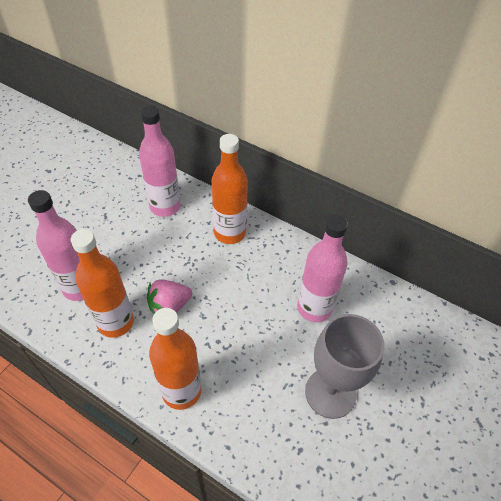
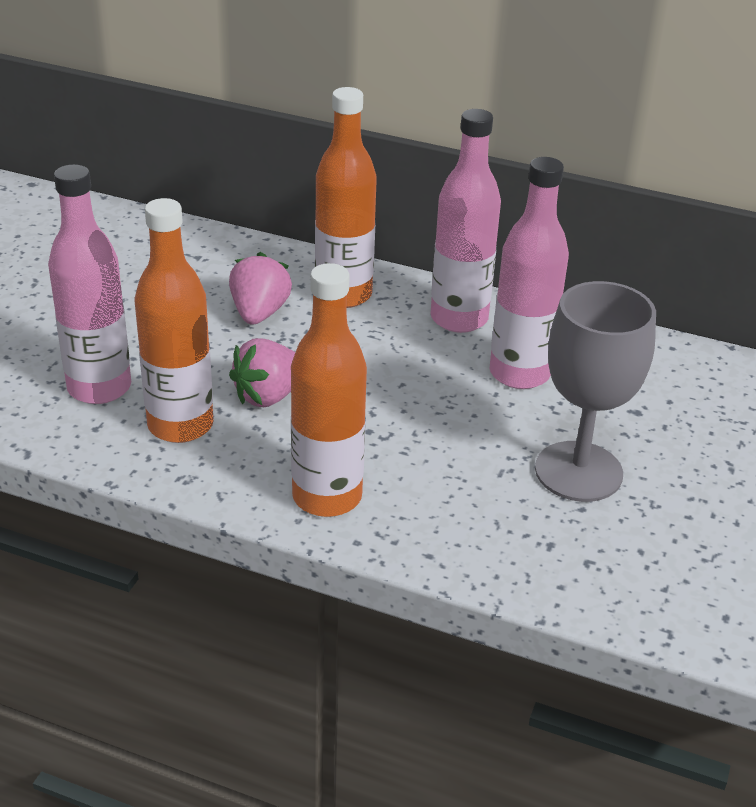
camera: 10 degrees left, 15 degrees down
pink bottle [139,106,181,217] -> pink bottle moved to [430,109,501,333]
none -> pink strawberry [229,252,292,325]

